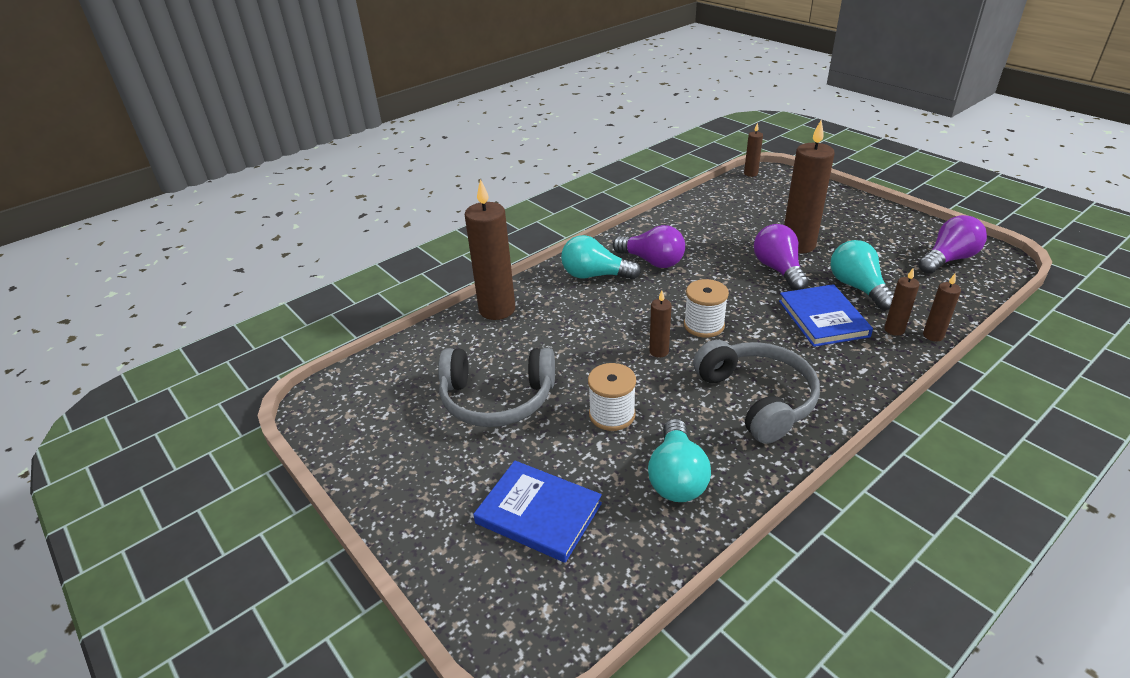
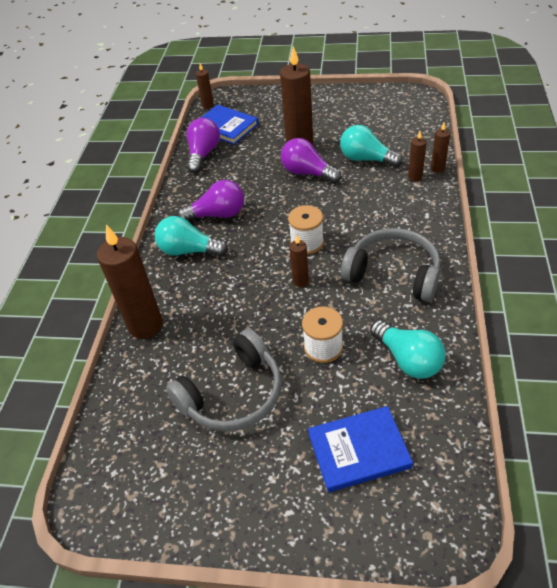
camera: 40 degrees left, 10 degrees up
turquoise light bulb [561,235,641,280] -> turquoise light bulb turned 45 degrees clockwise [155,216,228,257]
blue book [779,284,873,347] -> blue book moved to [201,104,259,145]
purple light bulb [918,215,987,274] -> purple light bulb moved to [186,118,220,173]

